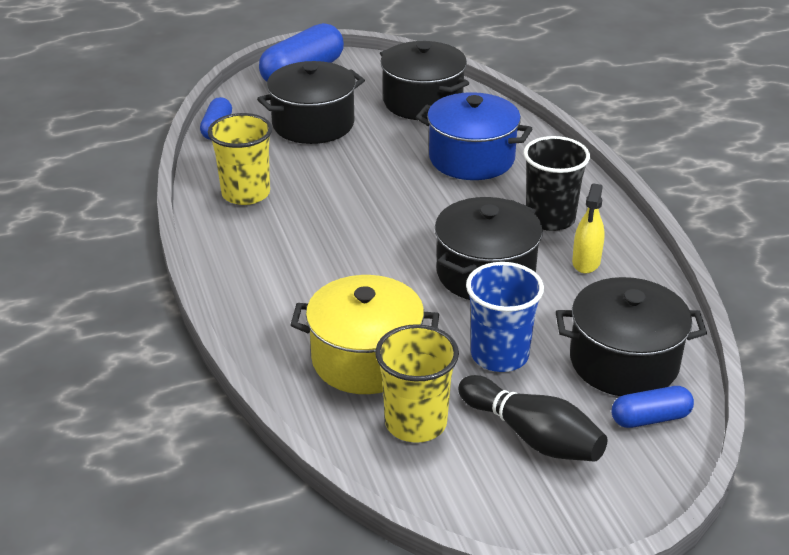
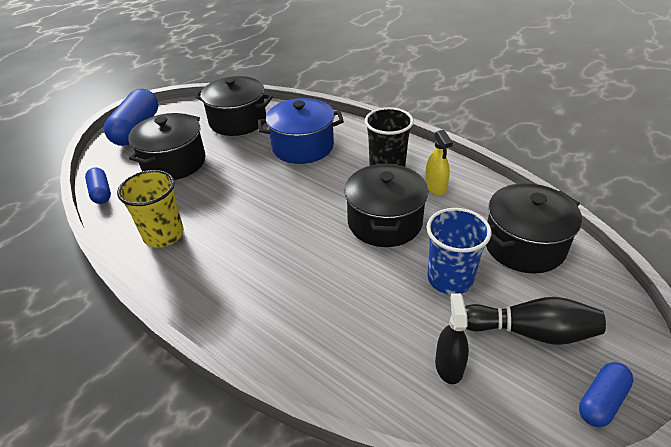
camera: 30 degrees left, 5 degrees up
yellow pot [290,275,439,394] -> none
yellow cup [375,324,459,443] -> black spray bottle [435,293,469,384]
blue capsule [612,386,694,428] -> blue capsule moved to [579,362,634,427]

